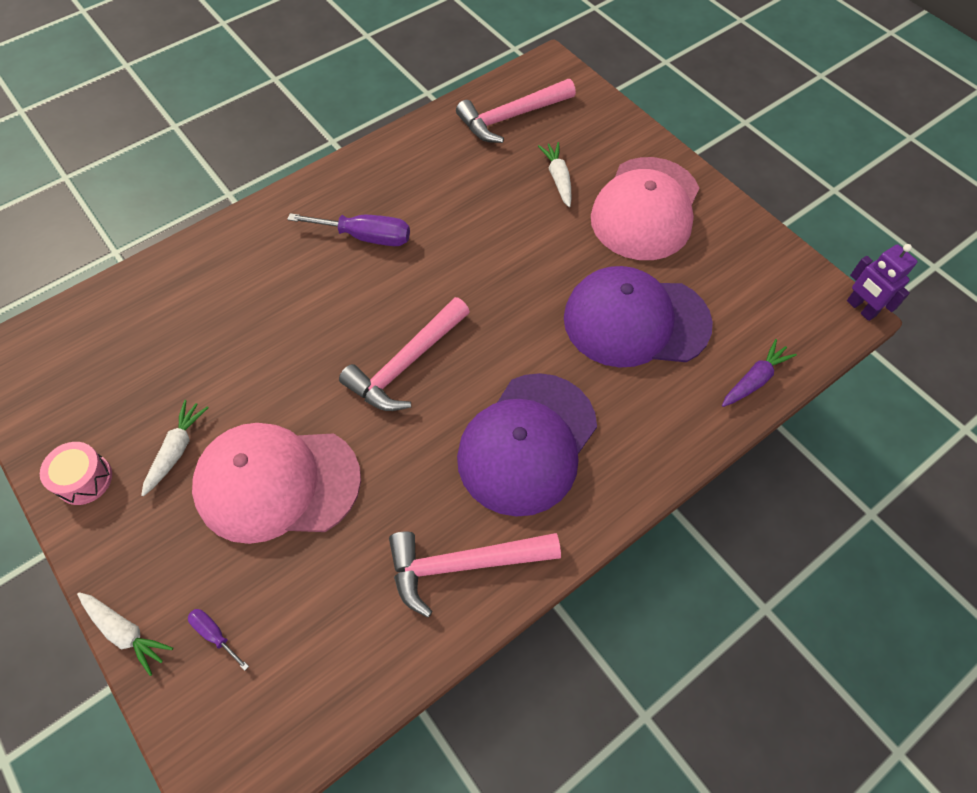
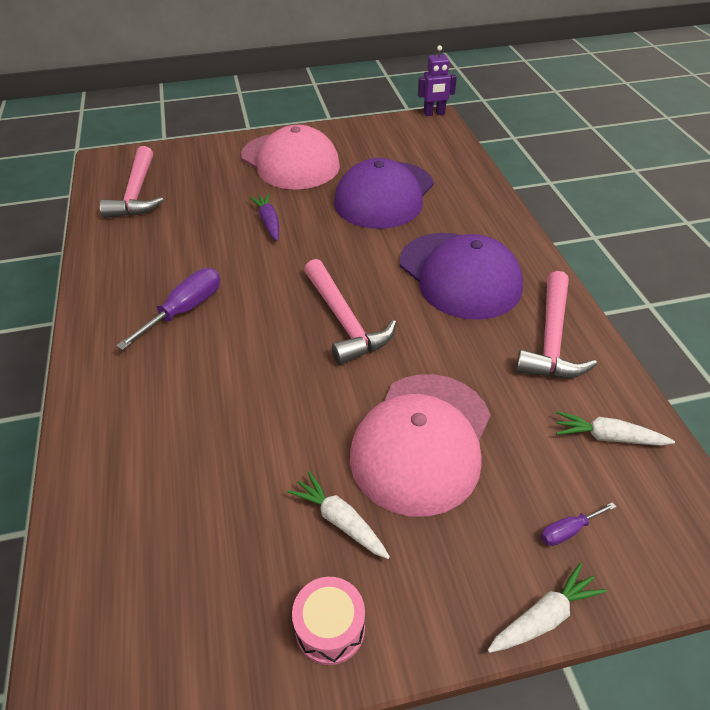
camera: 65 degrees left, 15 degrees down
white carrot [538,142,571,207] -> white carrot moved to [556,411,675,446]
purple carrot [722,339,797,407] -> purple carrot moved to [249,193,279,241]

